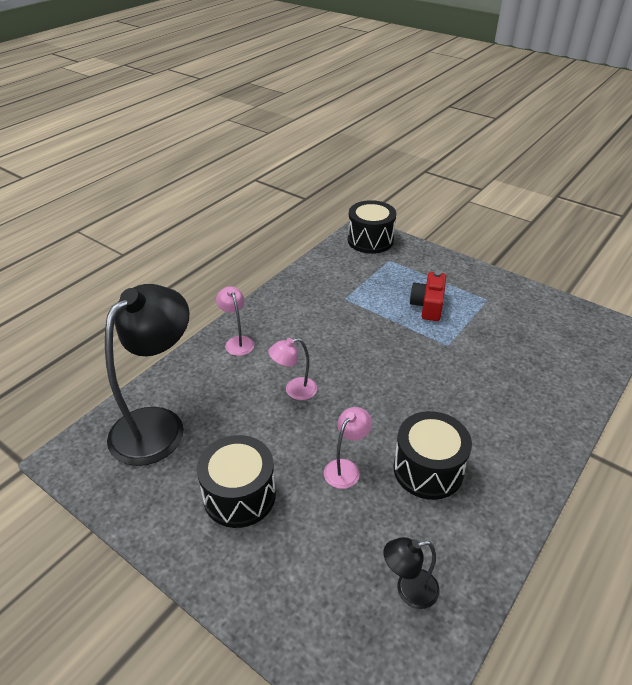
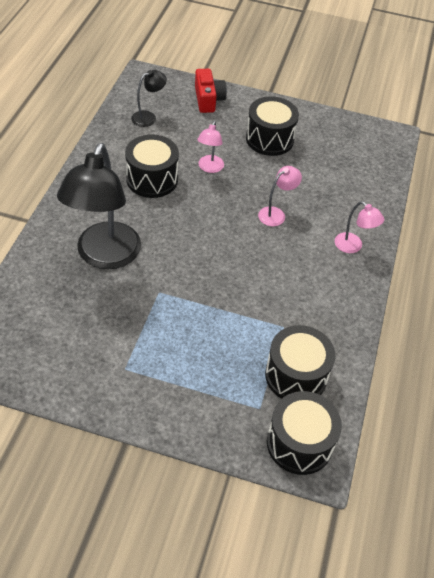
camera: 155 degrees right, 10 degrees up
black lamp [105,284,190,466] -> black lamp moved to [57,143,141,270]
red camera [410,271,446,321] -> red camera moved to [195,69,227,113]
none -> black drum [265,325,335,399]

